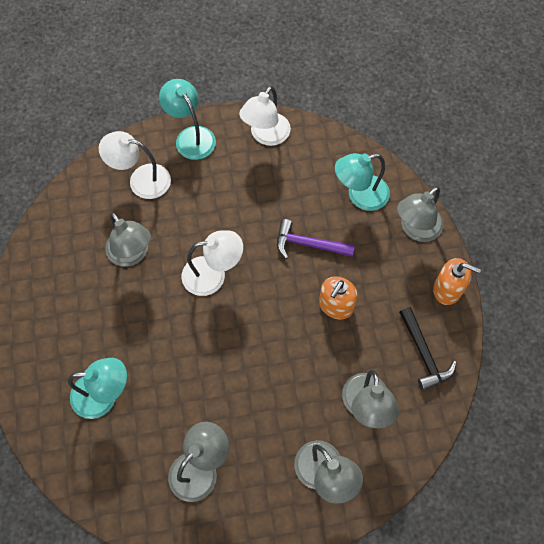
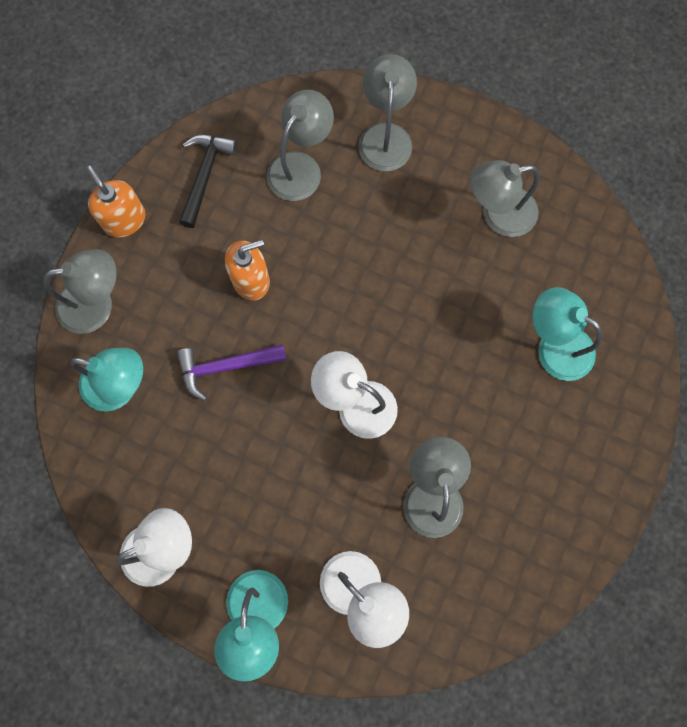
camera: 145 degrees left, 10 degrees up
purple hammer [277,219,355,259] -> purple hammer turned 120 degrees clockwise [177,344,286,401]

